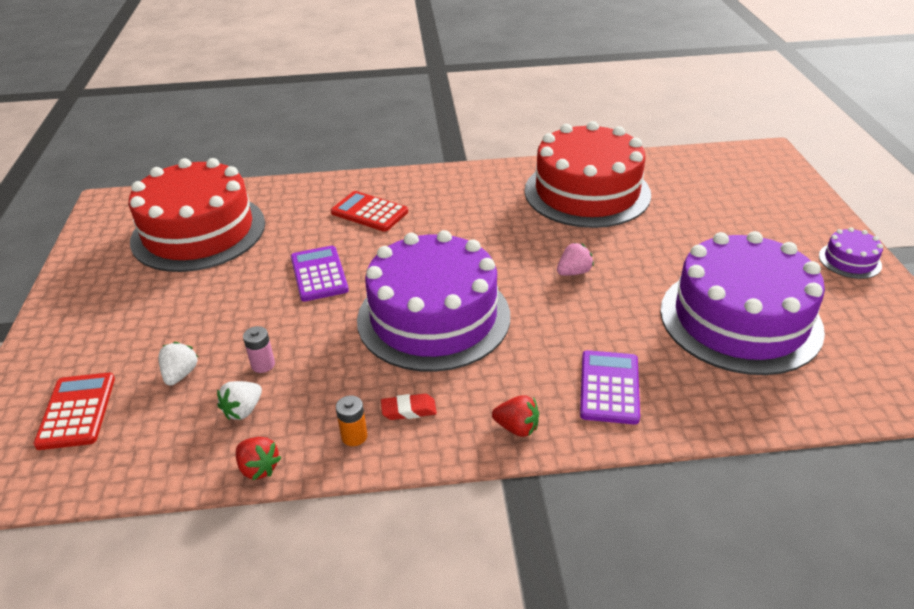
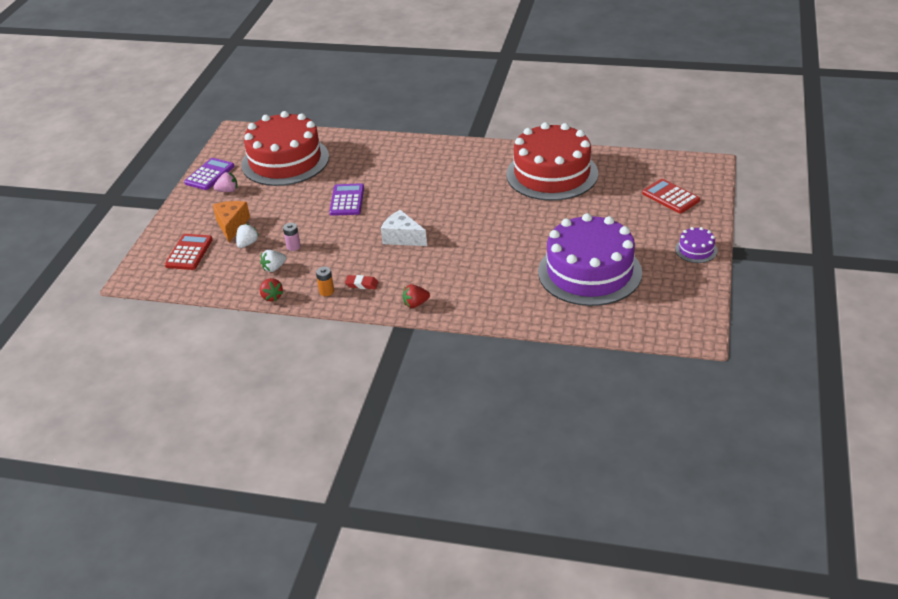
camera: 20 degrees right, 0 degrees up
red calculator [331,191,408,232] -> red calculator moved to [642,179,700,213]
purple cake [357,230,510,372] -> white cheese [381,210,427,246]
red strawberry [492,395,539,437] -> red strawberry turned 120 degrees clockwise [402,284,430,308]
pink strawberry [557,243,594,276] -> pink strawberry moved to [213,172,238,192]
purple calculator [580,350,640,425] -> purple calculator moved to [184,158,234,190]
none -> orange cheese [213,201,250,242]

